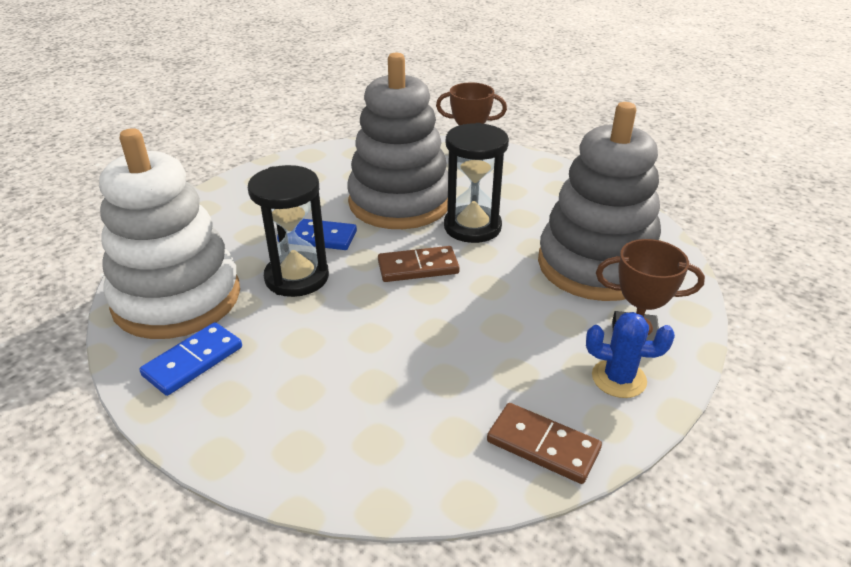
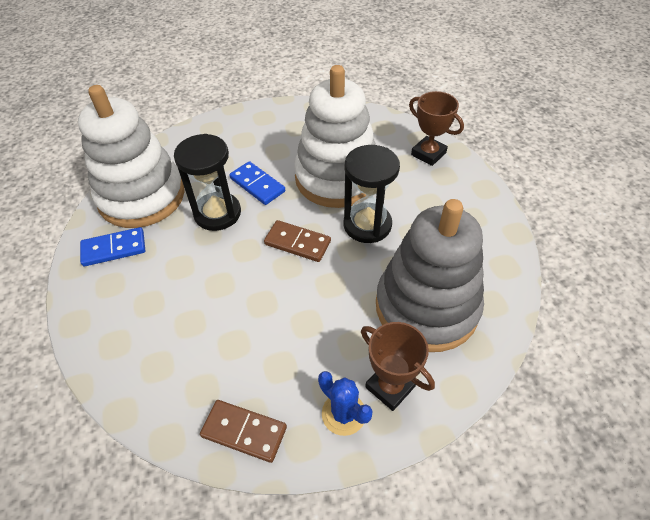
camera: 35 degrees right, 15 degrees up
grey stacking toy [347,52,448,229] -> white stacking toy [294,65,376,208]
brown domino [487,403,602,484] -> brown domino turned 45 degrees counterclockwise [200,400,287,463]

